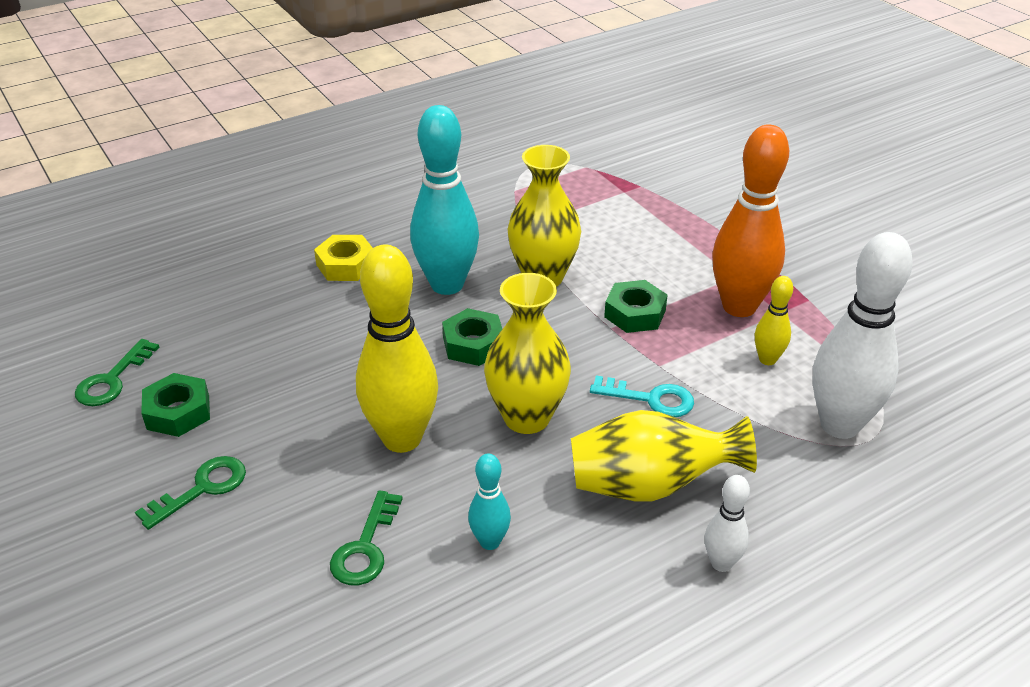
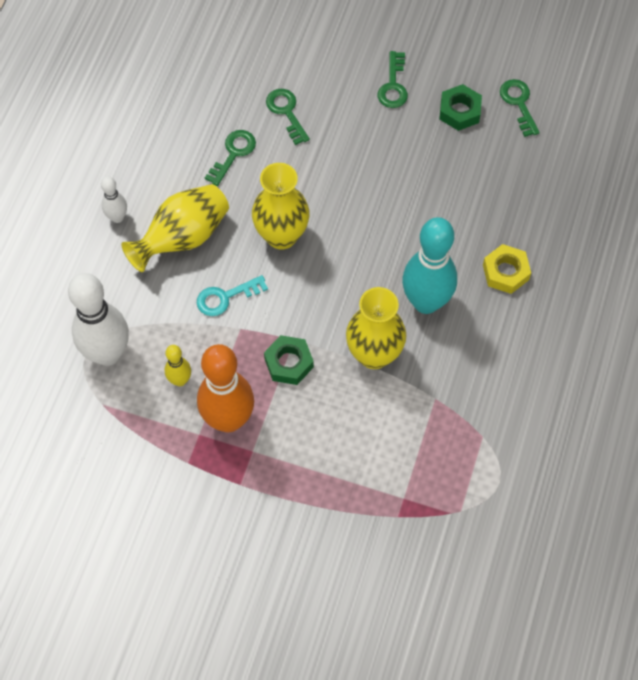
camera: 140 degrees right, 25 degrees up
yellow bowling pin [356,244,438,453] -> none
green nut [442,308,502,366] -> none
turquoise bowling pin [468,454,511,550] -> green key [205,130,256,186]

